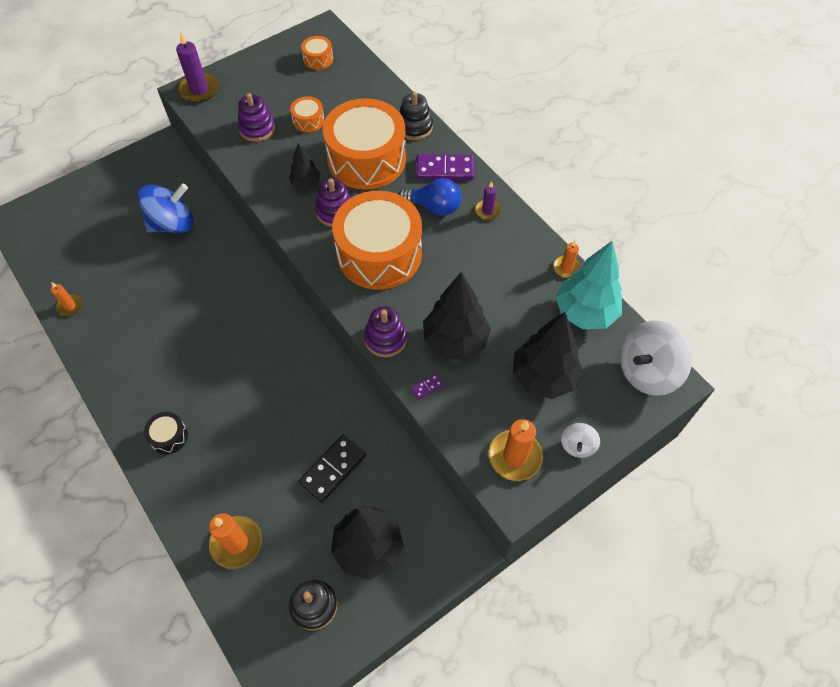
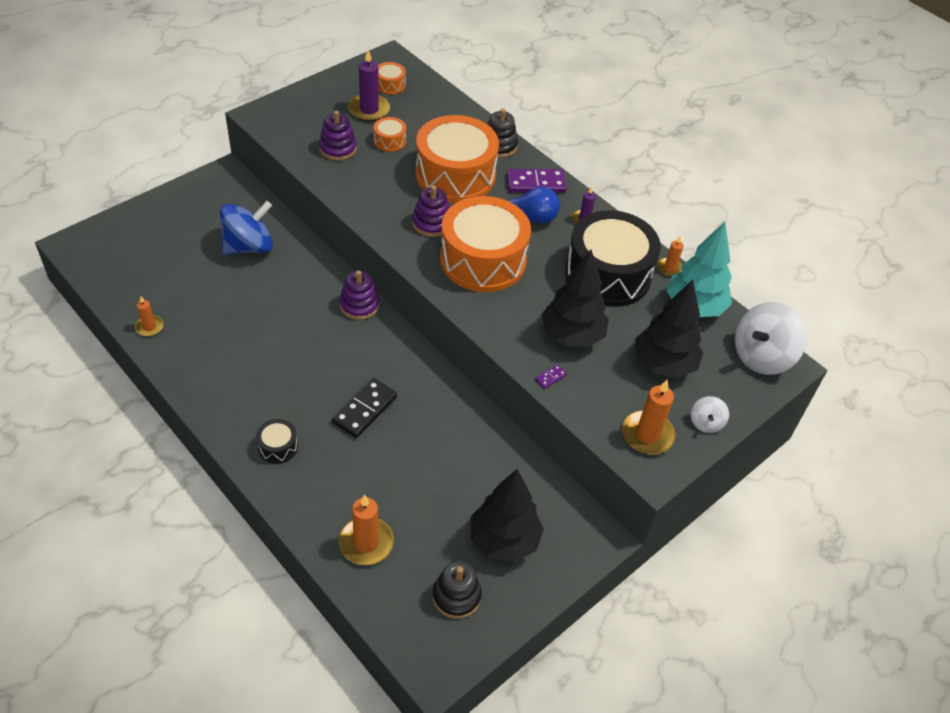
camera: 10 degrees left, 10 degrees down
purple candle [176,32,219,102] -> purple candle moved to [348,50,390,121]
black tree [289,143,320,189] -> none
black domino [299,435,366,503] -> black domino moved to [332,378,397,438]
purple stacking toy [364,306,407,357] -> purple stacking toy moved to [339,270,379,320]
none -> black drum [565,210,661,307]

